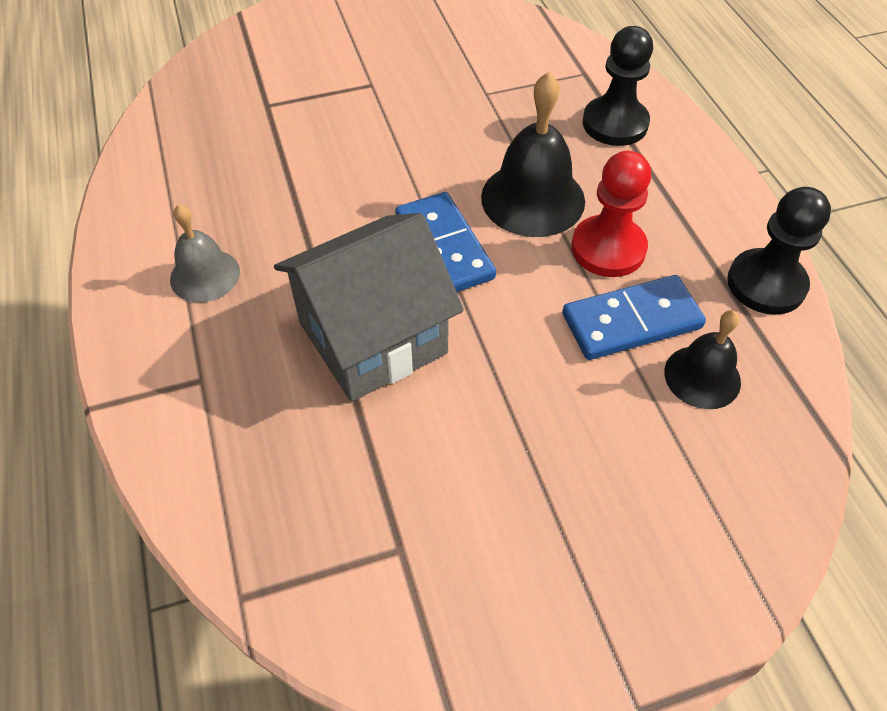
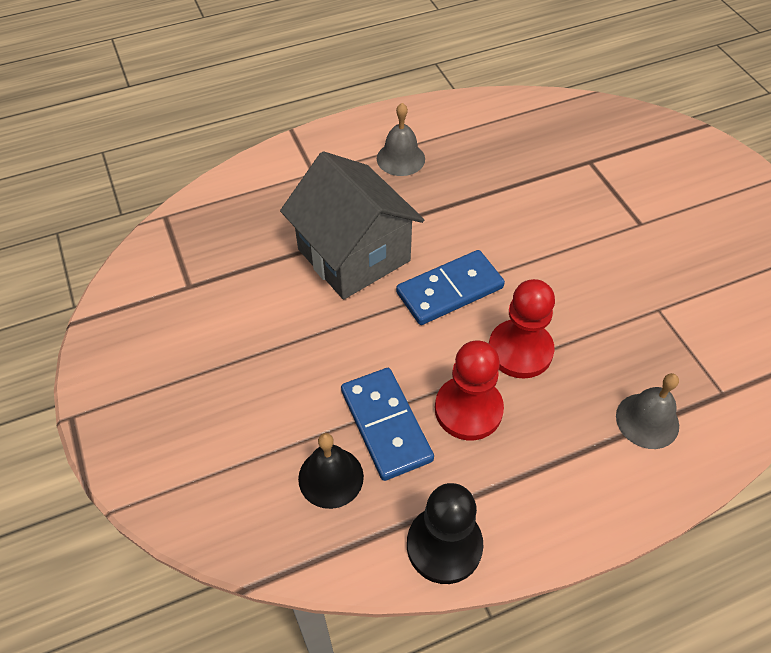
camera: 85 degrees right, 0 degrees up
black bell [481,72,585,237] -> red pawn [489,279,555,379]
black pawn [583,26,653,146] -> grey bell [616,373,679,449]

